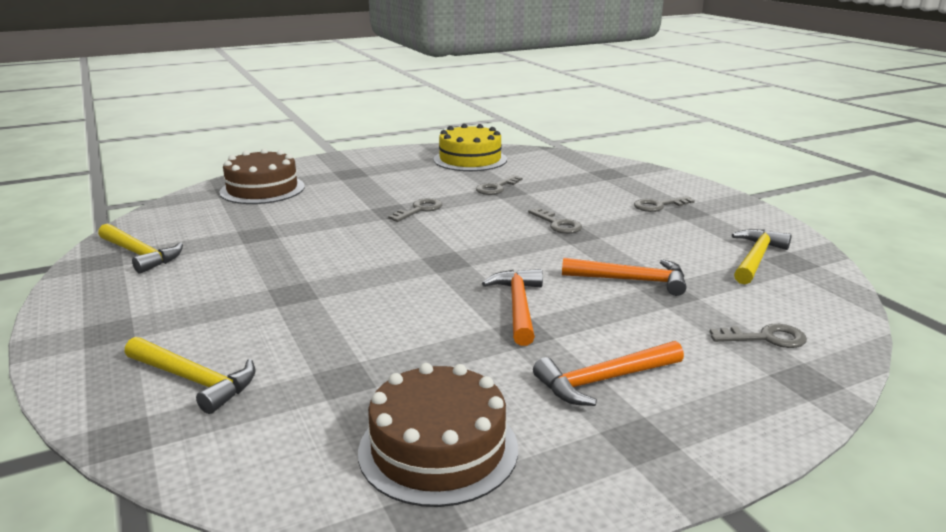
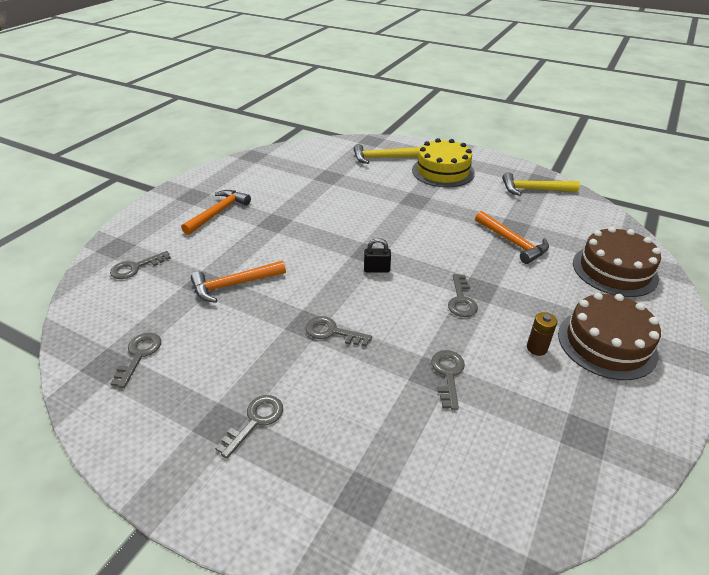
camera: 145 degrees right, 15 degrees up
brown cake [358,363,518,507] -> brown cake moved to [558,293,661,380]
yellow cake [434,124,507,171] -> yellow cake moved to [412,138,475,187]
orange hammer [482,269,543,346] -> orange hammer moved to [475,211,549,264]
yellow hammer [732,229,792,284] -> grey key [110,333,161,388]
none -> black padlock [364,238,391,272]
none -> brown battery [527,312,557,356]

